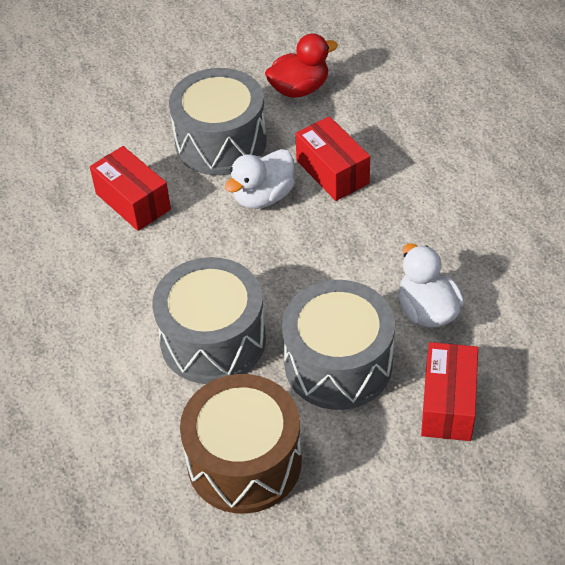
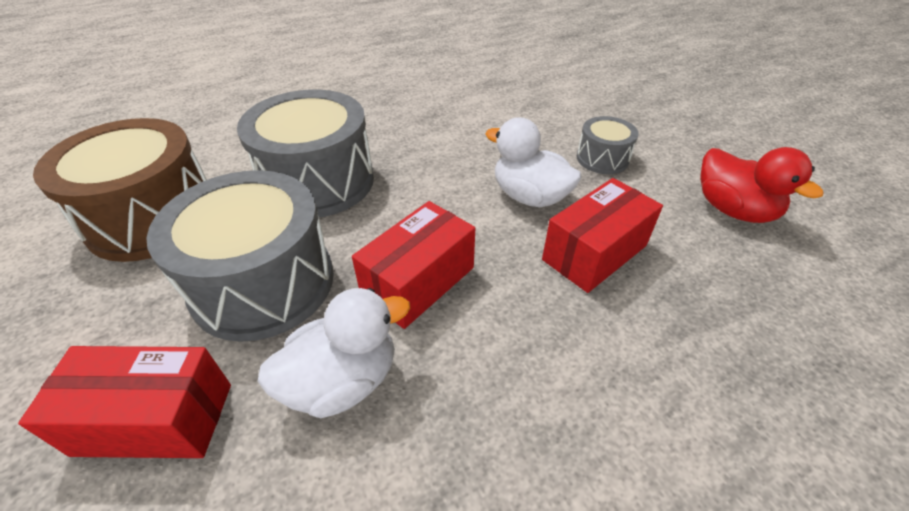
camera: 80 degrees right, 5 degrees down
red box [90,146,171,231] -> red box moved to [352,201,475,329]
grey drum [169,68,267,175] -> grey drum [577,116,639,174], size x0.49

